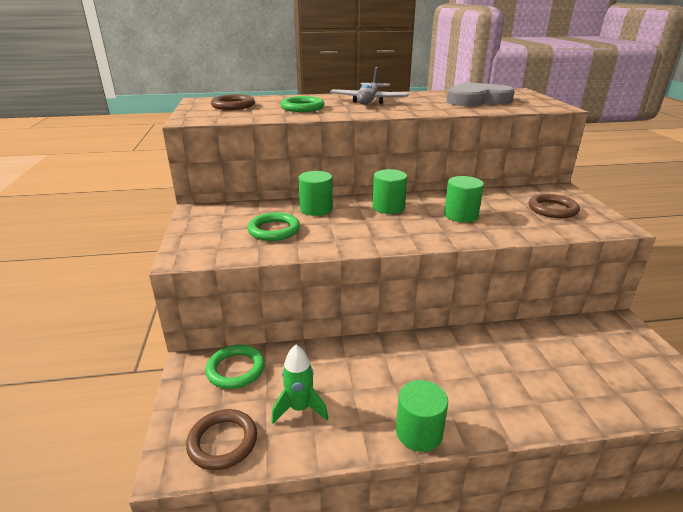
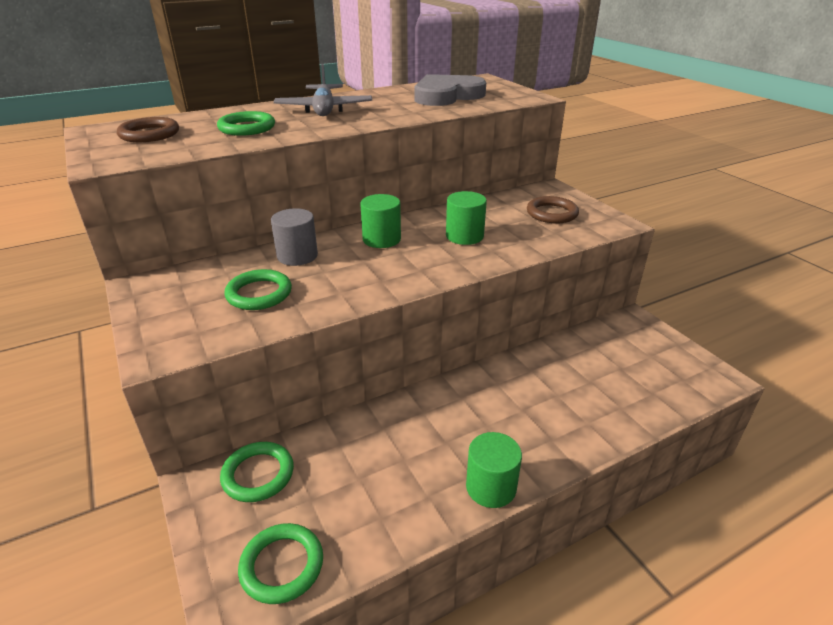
camera: 20 degrees left, 5 degrees up
brown ring [186,409,257,470] -> green ring [238,523,323,604]
green rocket [271,345,328,424] -> none
green cylinder [298,171,333,216] -> grey cylinder [271,208,318,266]

